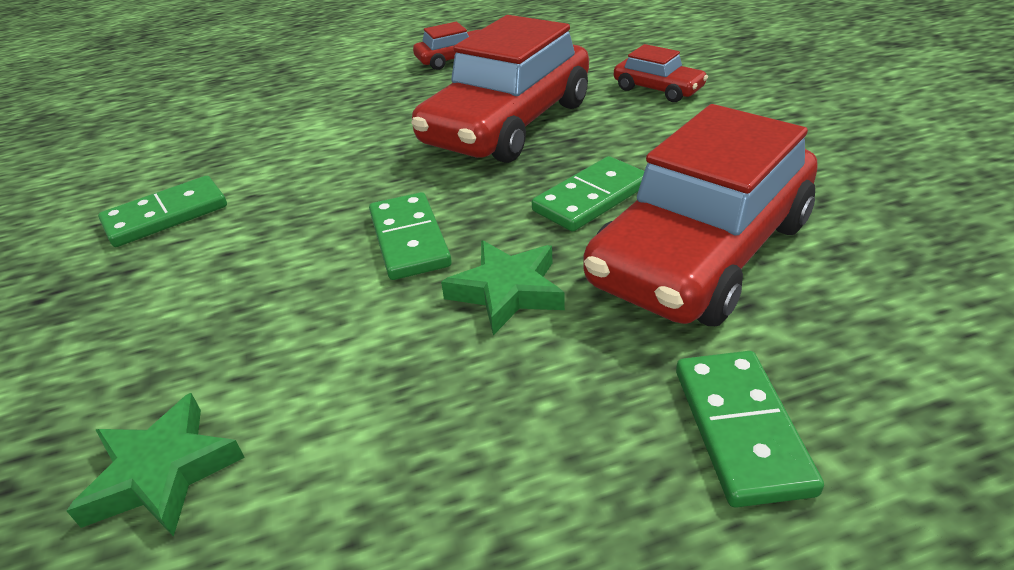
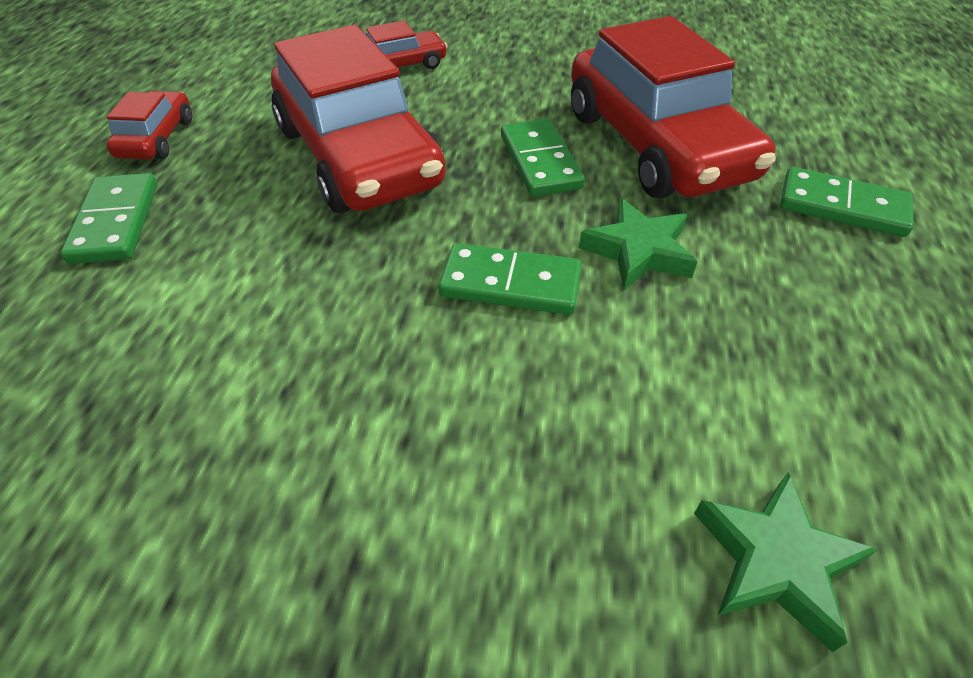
camera: 65 degrees left, 10 degrees up
green domino [98,176,227,247] -> green domino moved to [61,173,157,264]

